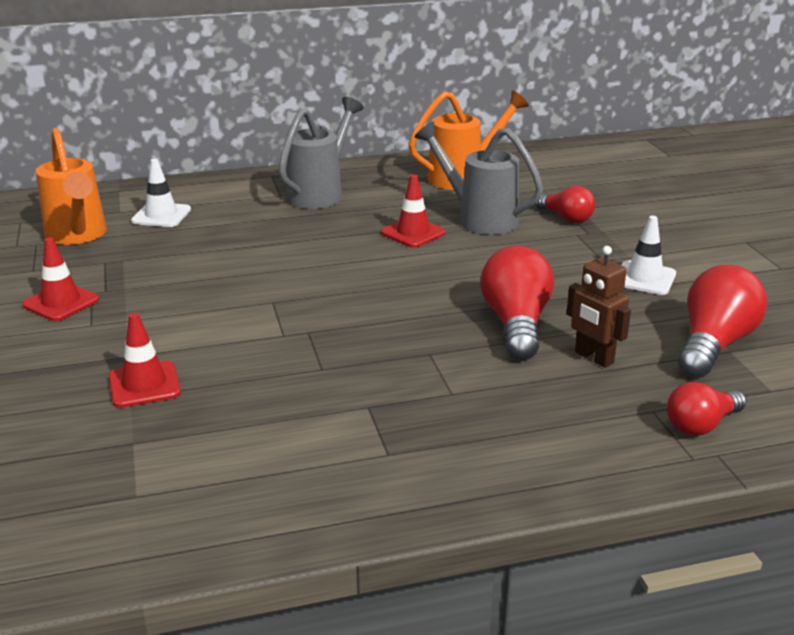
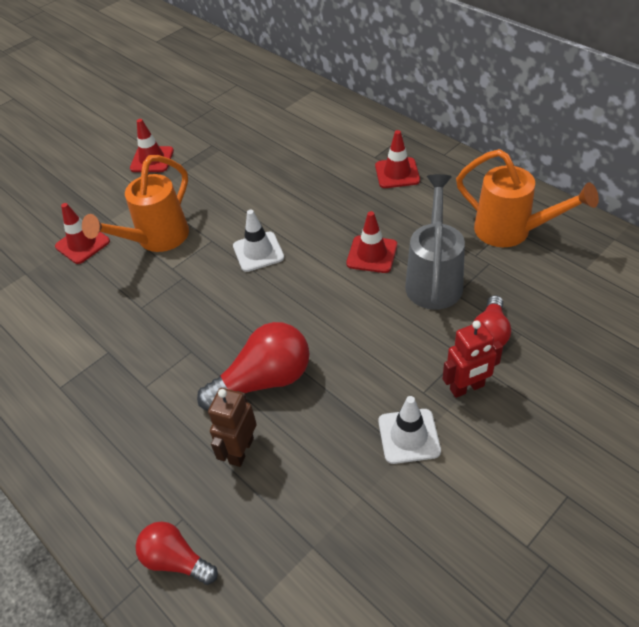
camera: 65 degrees right, 20 degrees up
orange watering can [36,128,107,245] -> orange watering can moved to [82,155,189,252]
white traffic cone [131,159,191,227] -> white traffic cone moved to [233,210,284,272]
grey watering can [279,97,363,209] -> red traffic cone [375,130,420,188]
red light bulb [678,265,767,378] -> none
none -> red robot [443,320,503,398]

